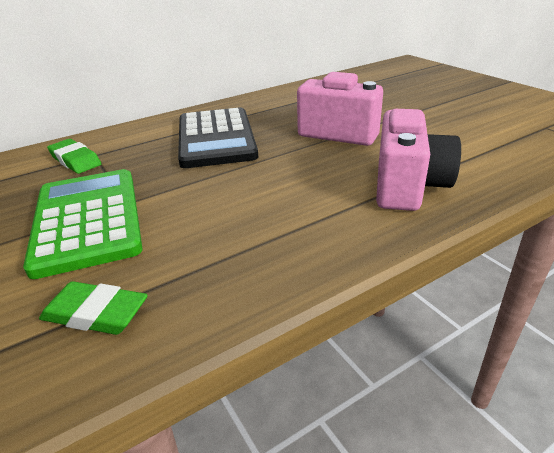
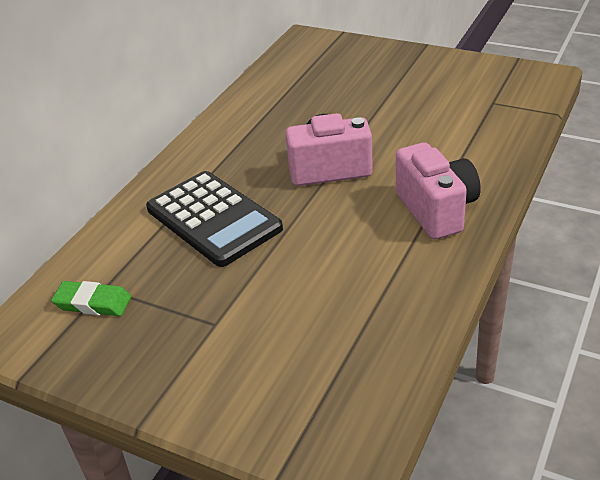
camera: 30 degrees left, 5 degrees up
green calculator [23,169,143,279] -> none
green eraser [39,281,148,335] -> none

